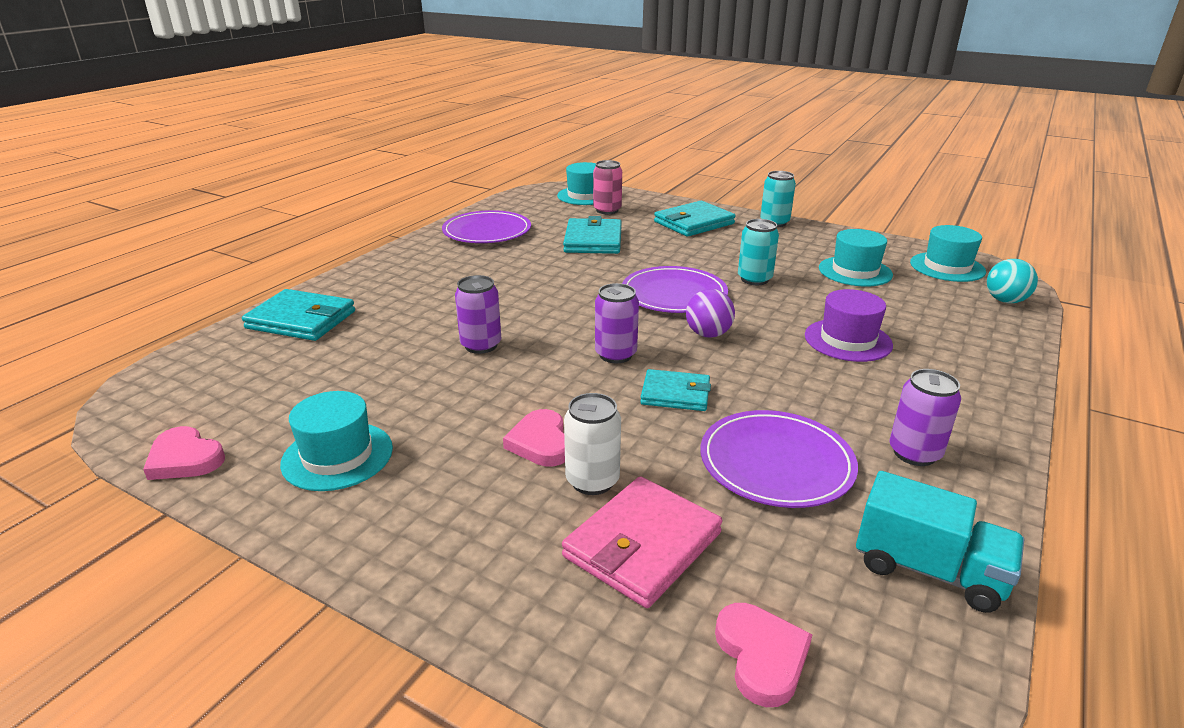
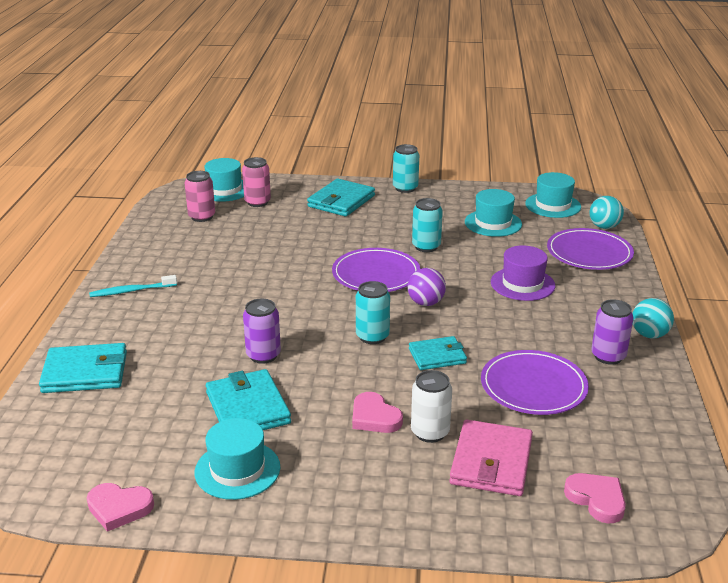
camera: 25 degrees left, 0 degrees up
purple plate [442,210,531,243] -> purple plate moved to [547,228,634,270]
turquoise wallet [563,216,622,254] -> turquoise wallet moved to [206,369,291,430]
purple can [595,283,639,363] -> turquoise can [356,281,390,344]
turquoise truck [856,471,1024,613] -> none
none -> turquoise toothbrush [89,275,177,297]
none -> pink can [185,171,215,222]
none -> turquoise ball [632,298,674,338]

